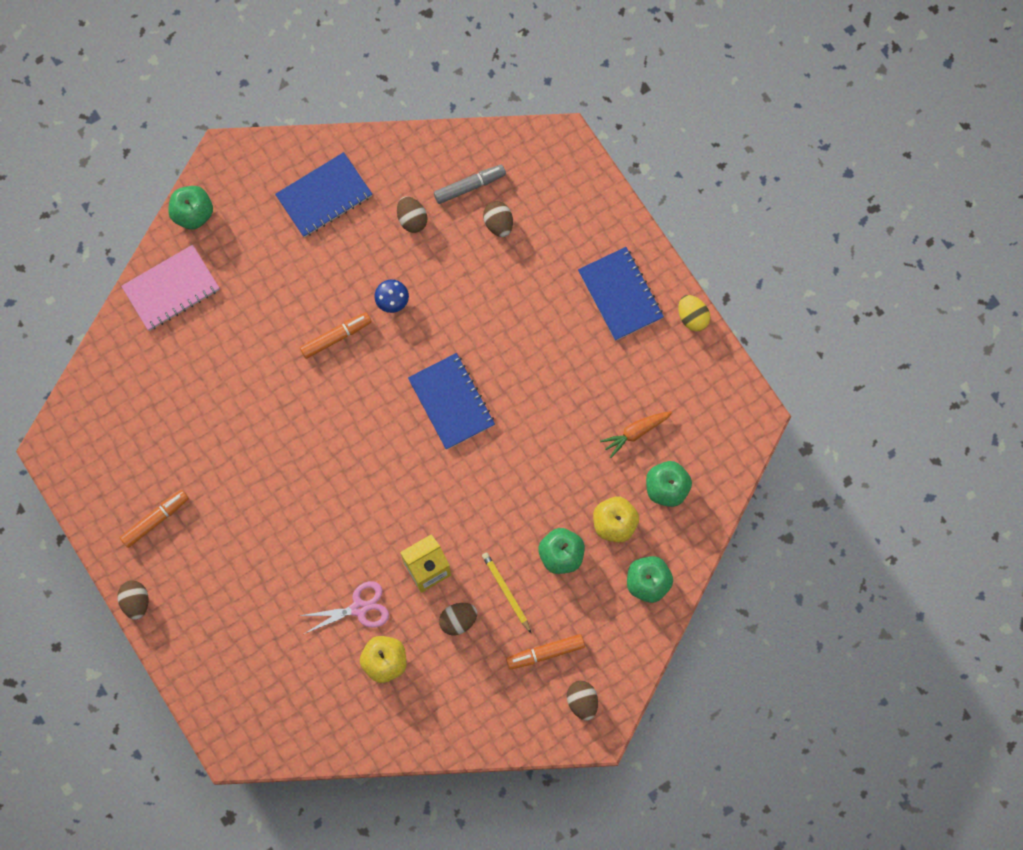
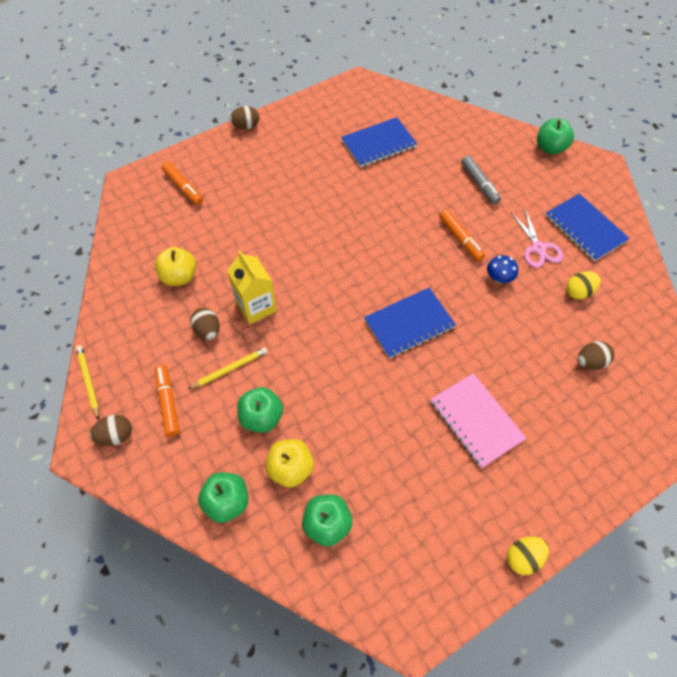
camera: 90 degrees right, 15 degrees down
orange marker [120,490,189,548] -> orange marker moved to [162,162,203,205]
pink notebook [121,245,220,331] -> pink notebook moved to [431,373,526,468]
pink scissors [300,581,389,634] -> pink scissors moved to [511,209,563,268]
brown egg [397,196,427,233] -> yellow egg [566,271,601,299]
grey marker [434,165,506,204] -> grey marker moved to [461,156,501,205]
blue notebook [578,247,664,341] -> blue notebook moved to [341,117,417,167]
orange carrot [600,411,672,458] -> none
none -> yellow pencil [76,345,99,420]

